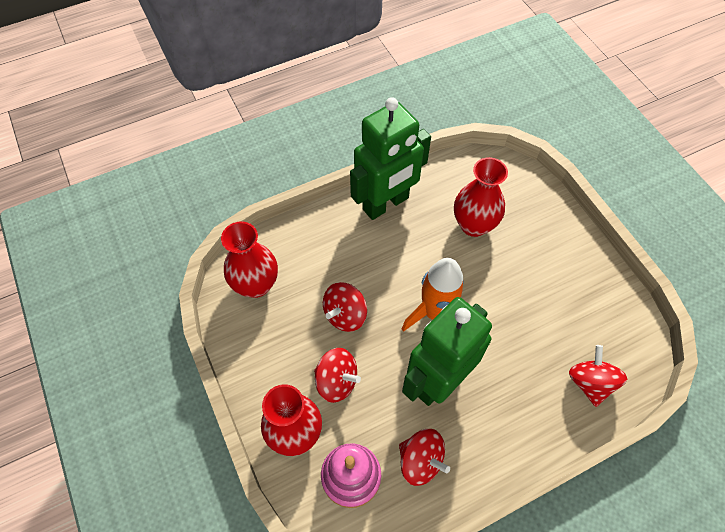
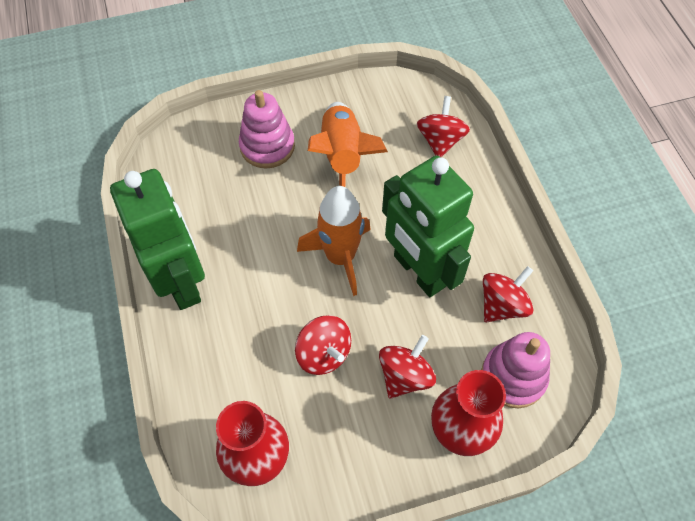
camera: 80 degrees left, 0 degrees up
red vase [454,157,508,237] -> none
red spinning top [569,345,627,407] -> red spinning top turned 90 degrees clockwise [417,96,470,157]
none -> pink stacking toy [239,90,295,168]
none -> orange rocket [308,102,388,187]

